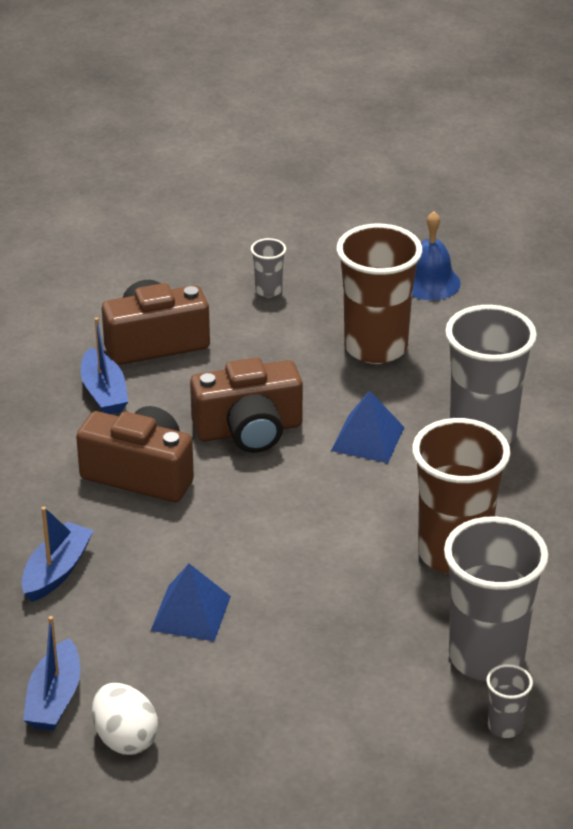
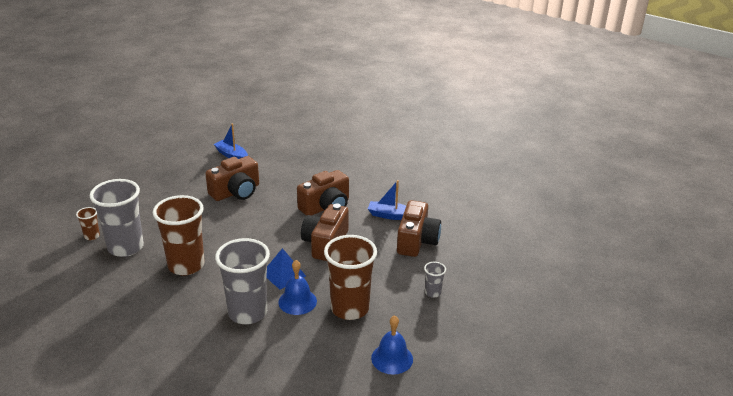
camera: 120 degrees right, 5 degrees down
blue boat [21,507,94,602] -> none
white egg [92,683,158,755] -> none
blue pyramid [150,564,231,641] -> brown camera [205,156,259,201]
grey cup [486,664,533,738] -> brown cup [76,207,100,240]
none -> blue bell [278,260,317,315]

